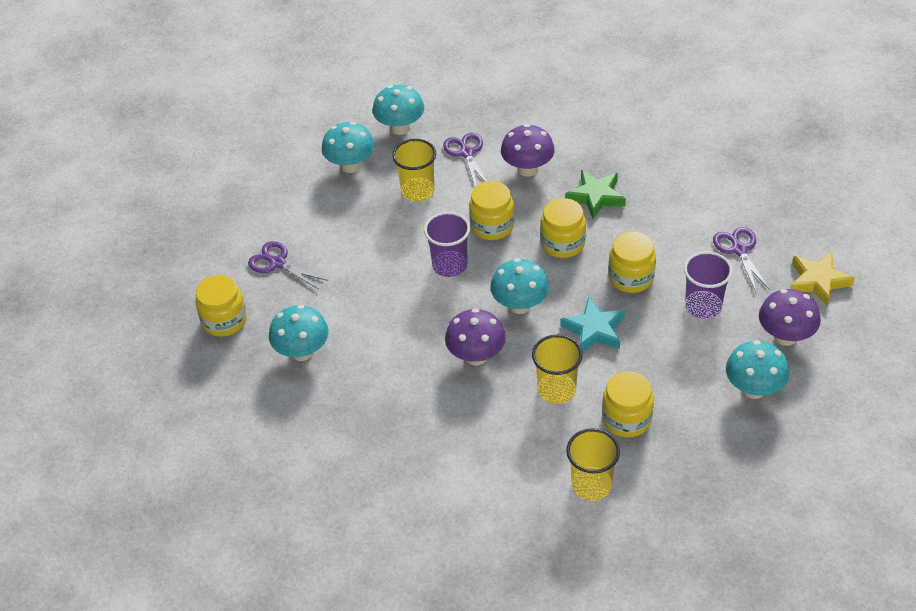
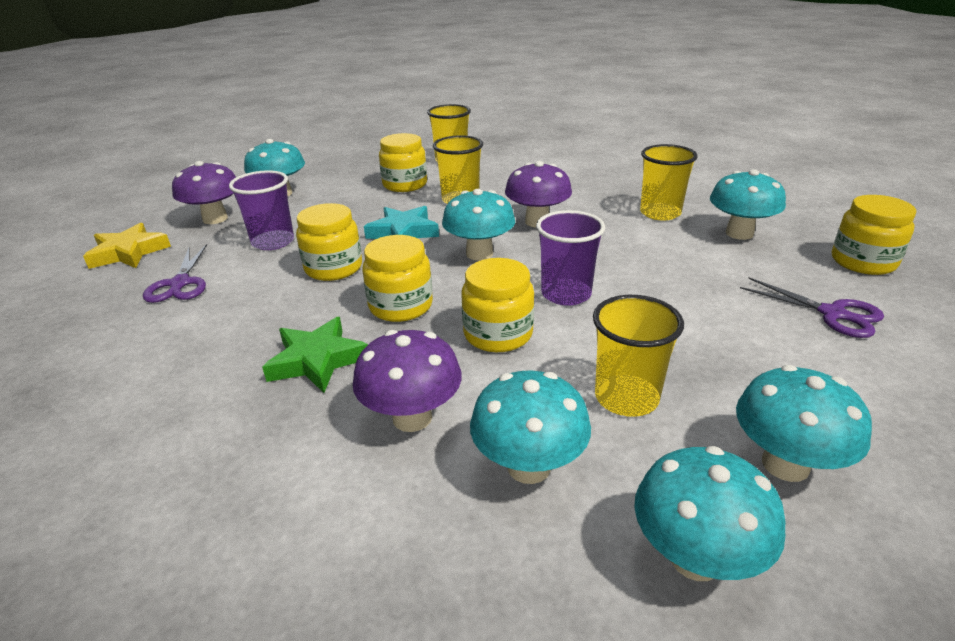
camera: 175 degrees left, 15 degrees down
purple scissors [443,133,487,187] -> turquoise mushroom [470,371,591,484]
none -> yellow cup [640,144,698,221]

